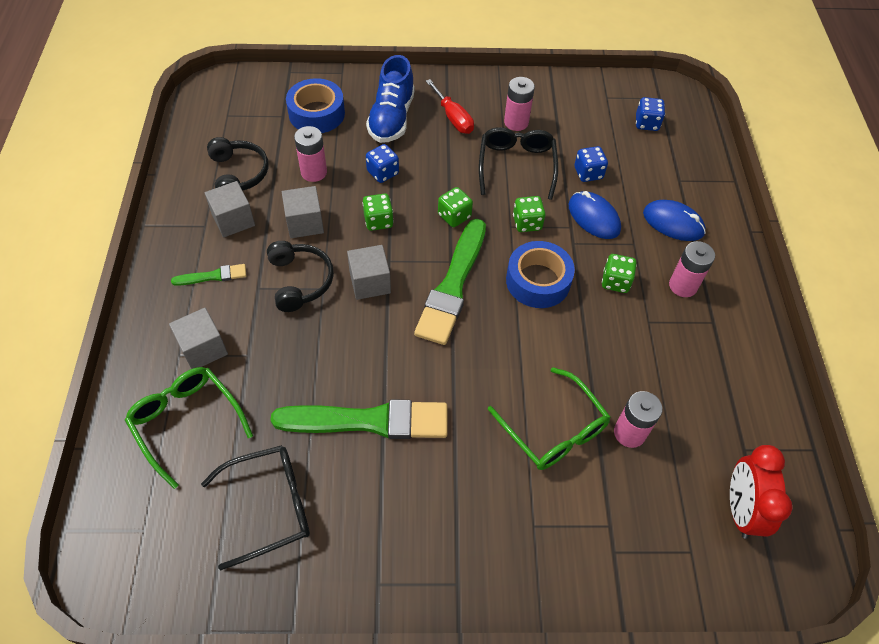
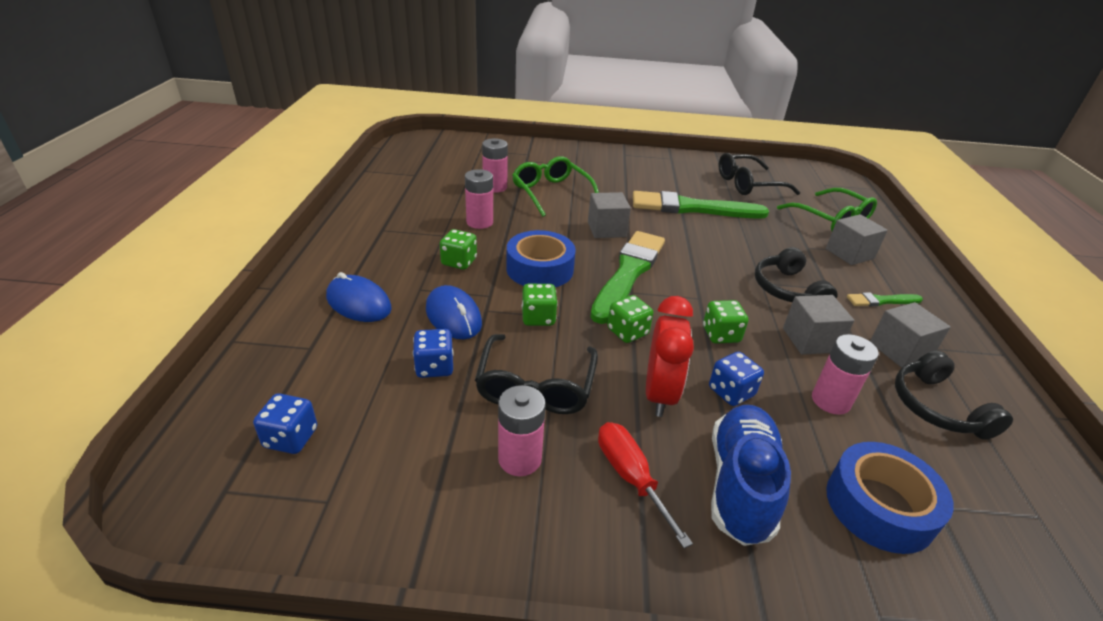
camera: 175 degrees left, 20 degrees down
grey cube [347,245,391,300] -> grey cube moved to [588,192,631,238]
pink battery [669,241,715,297] -> pink battery moved to [465,169,493,229]
red clock [730,445,793,539] -> red clock moved to [646,296,694,417]

